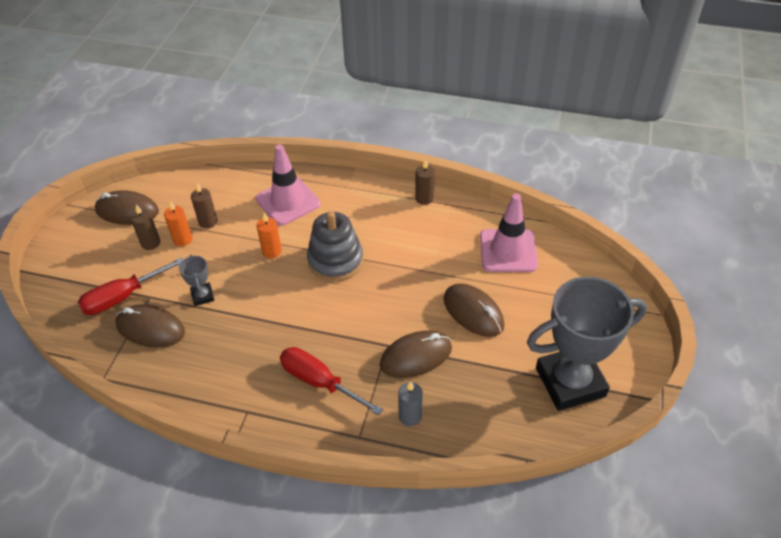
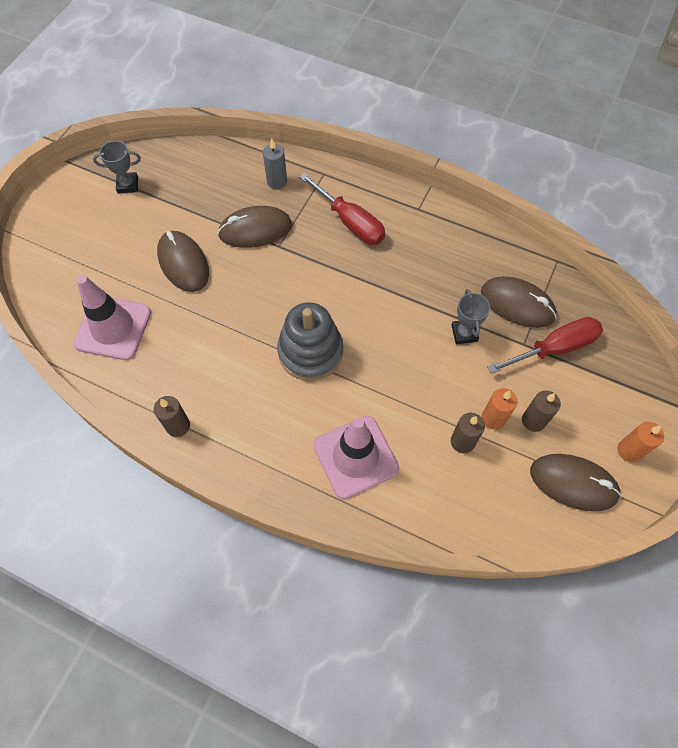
camera: 170 degrees left, 15 degrees up
orange candle [257,213,282,258] -> orange candle moved to [617,422,664,462]
grey trophy [527,277,647,411] -> grey trophy [93,141,141,194], size x0.42

